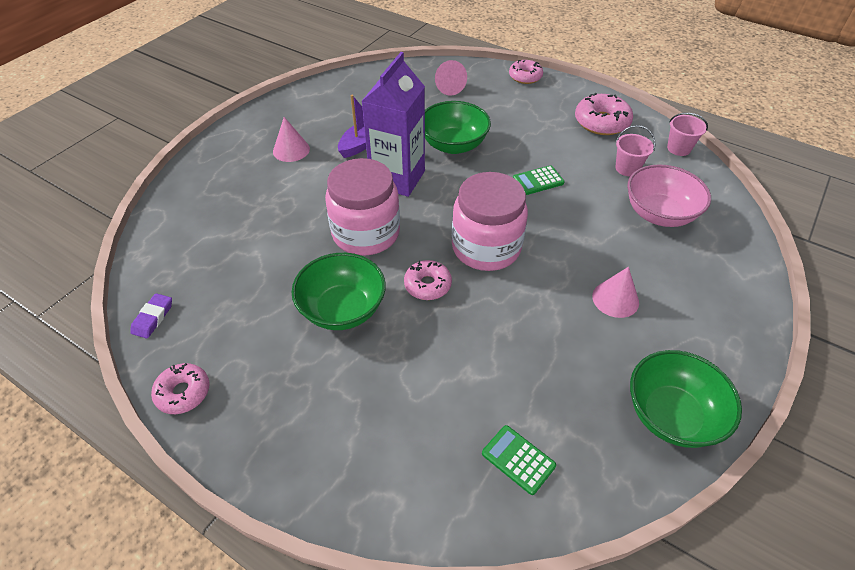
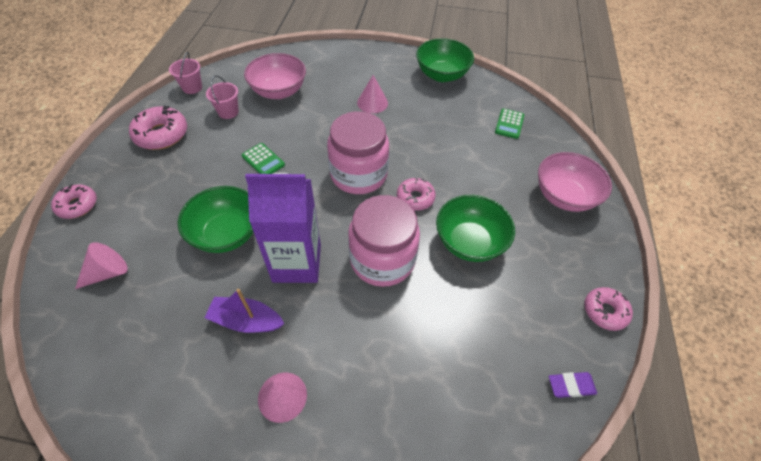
camera: 115 degrees left, 5 degrees up
none -> pink bowl [538,152,612,212]

